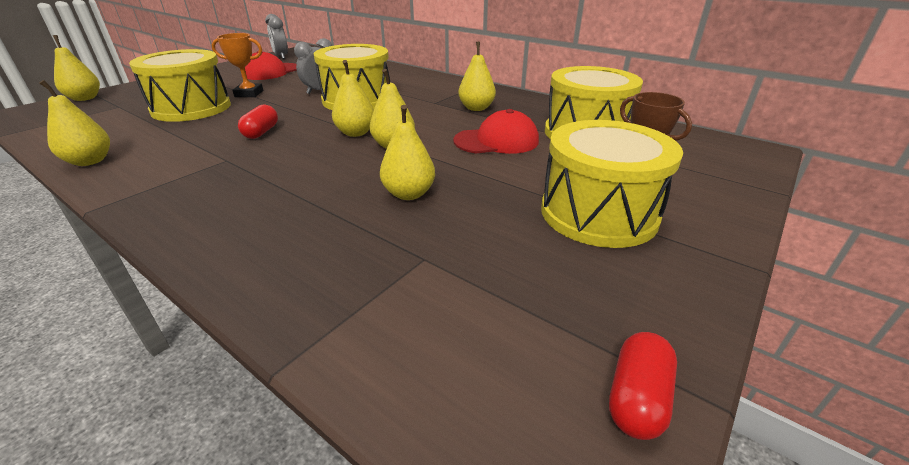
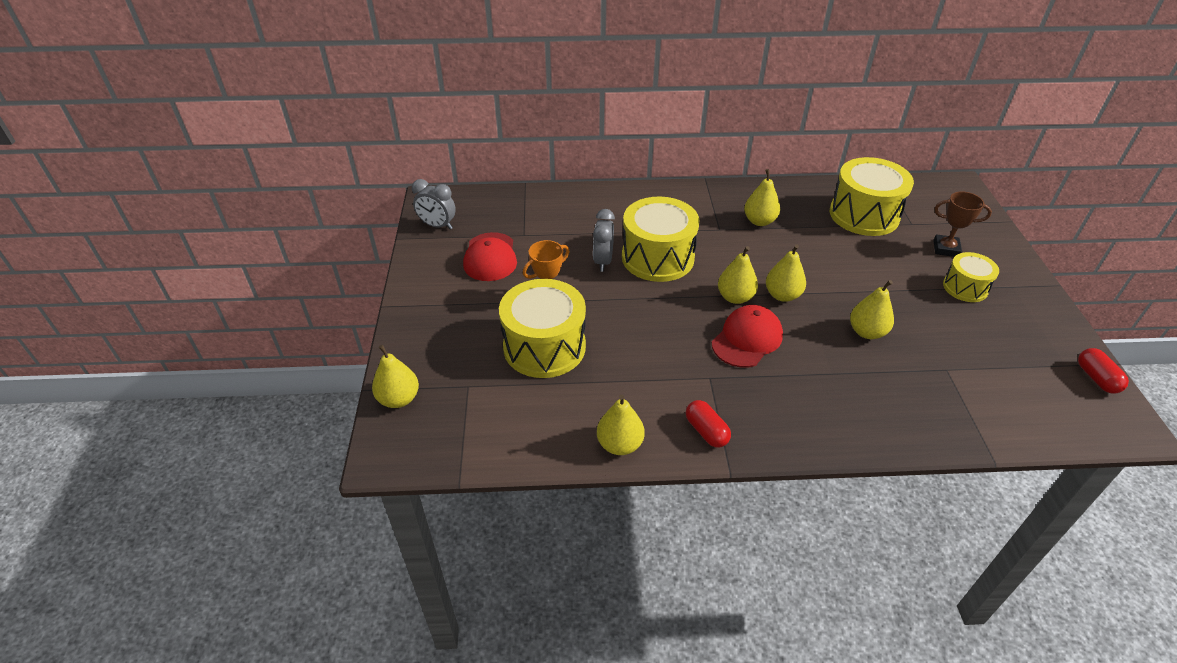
camera: 40 degrees left, 10 degrees up
red capsule [238,104,278,139] -> red capsule moved to [686,400,731,448]
red cap [453,109,539,154] -> red cap moved to [712,305,783,368]
yellow drum [541,120,683,248] -> yellow drum [943,252,999,302], size x0.56

